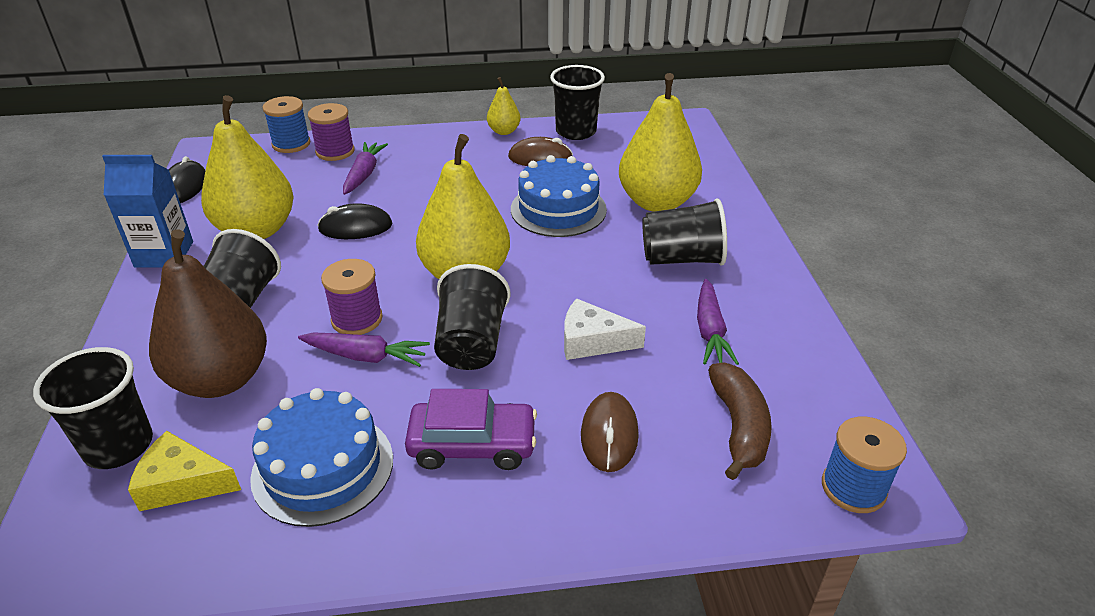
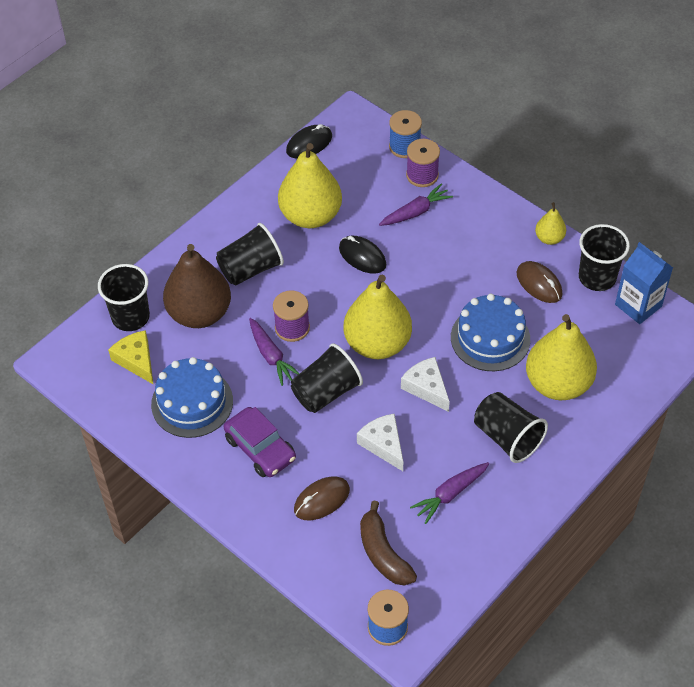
camera: 50 degrees right, 15 degrees up
blue carton [102,155,193,268] -> blue carton moved to [615,242,673,324]
brown banana [708,362,772,480] -> brown banana turned 105 degrees clockwise [360,500,417,585]
none -> white cheese [401,357,450,412]

